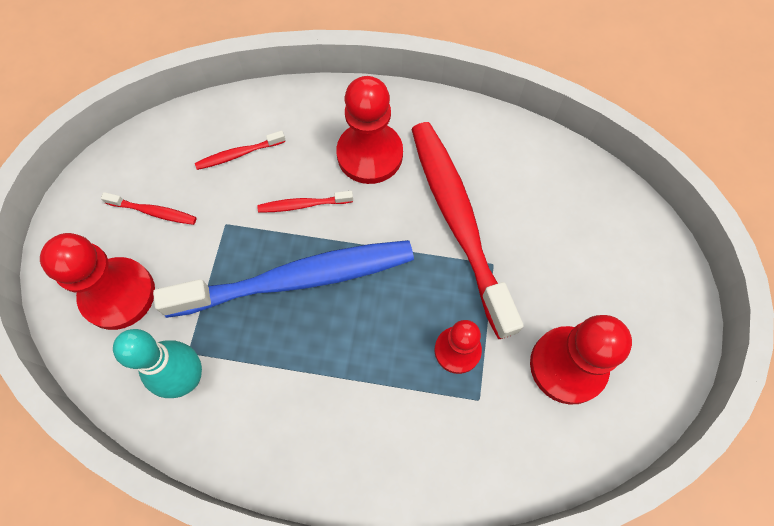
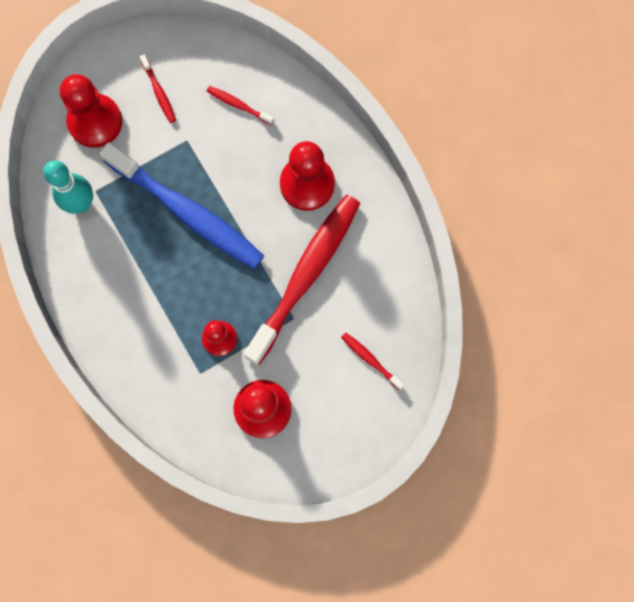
camera: 50 degrees right, 10 degrees up
red toothbrush [257,191,353,213] -> red toothbrush moved to [341,332,404,390]

